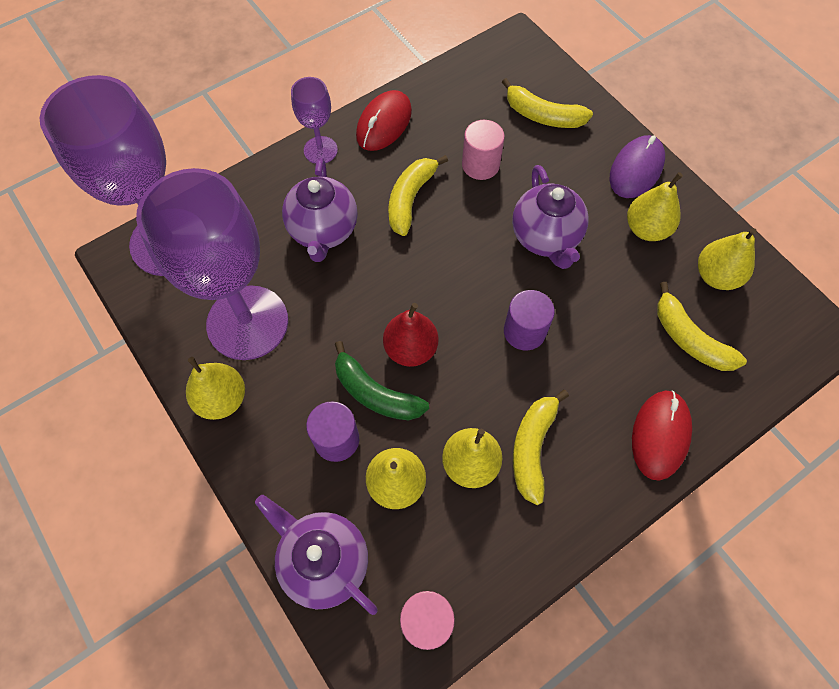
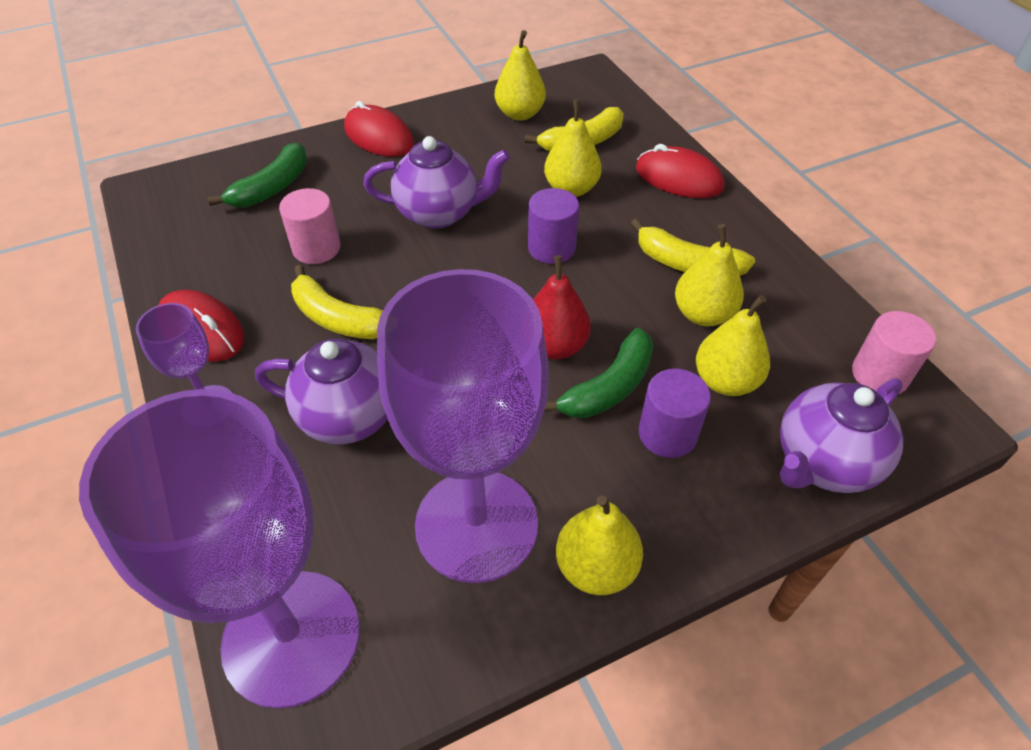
camera: 80 degrees left, 15 degrees down
yellow banana [502,78,593,128] -> green banana [208,143,307,207]
purple mouse [610,135,665,198] -> red mouse [344,101,414,157]
yellow pear [627,172,683,241] -> yellow pear moved to [544,100,602,197]

